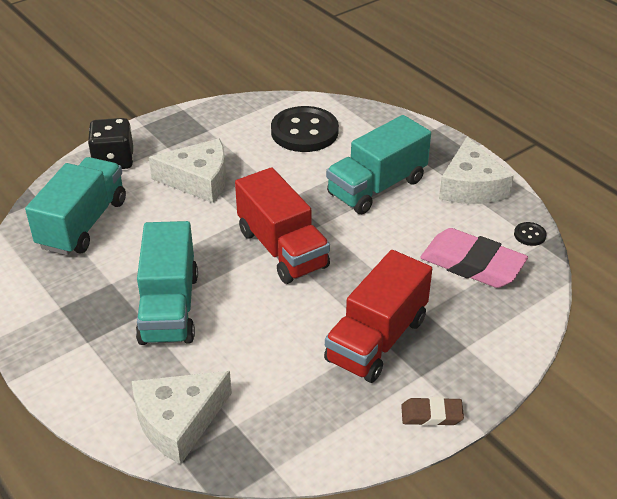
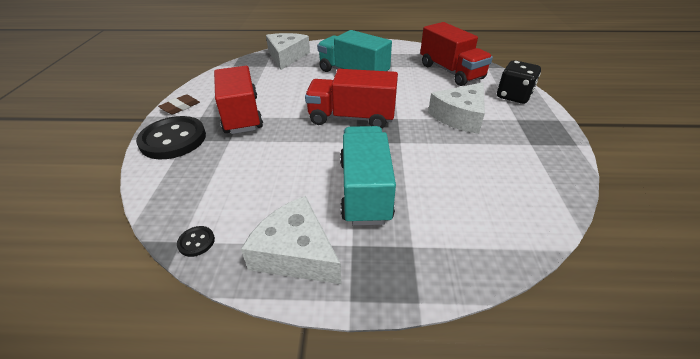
camera: 130 degrees right, 0 degrees up
turquoise truck [25,157,126,255] -> red truck [420,22,493,86]
black button [271,106,339,152] -> black button moved to [136,116,206,159]
pink eraser [420,228,528,288] -> none

